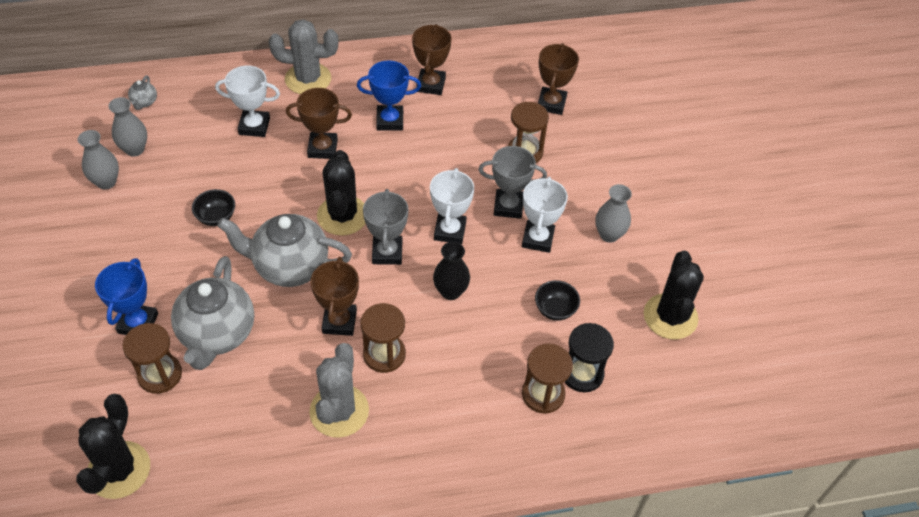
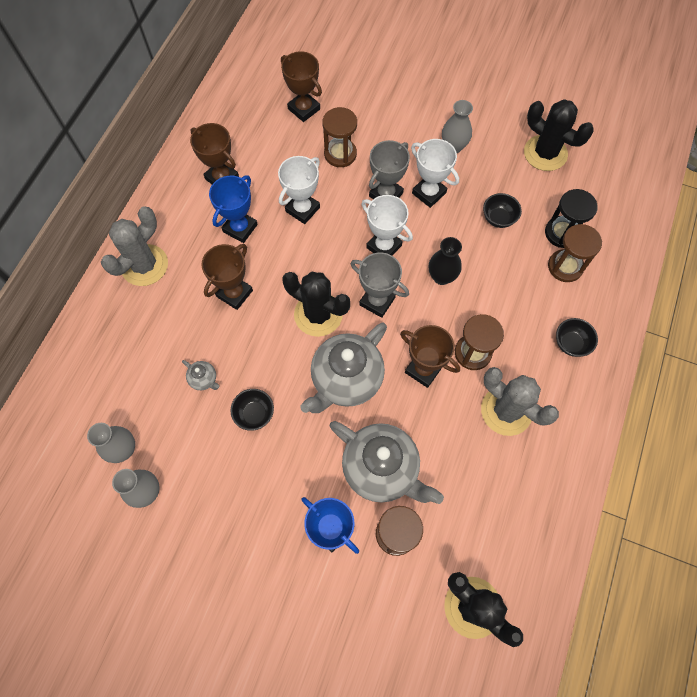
camera: 55 degrees left, 15 degrees up
grey teapot [128,75,157,110] -> grey teapot moved to [182,360,219,390]
white trophy [215,66,280,137] -> white trophy moved to [278,156,320,224]
none -> black bowl [556,318,598,357]

